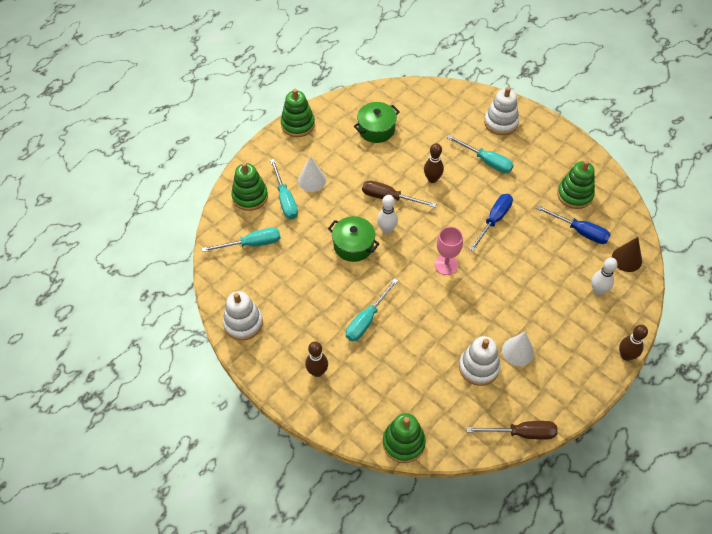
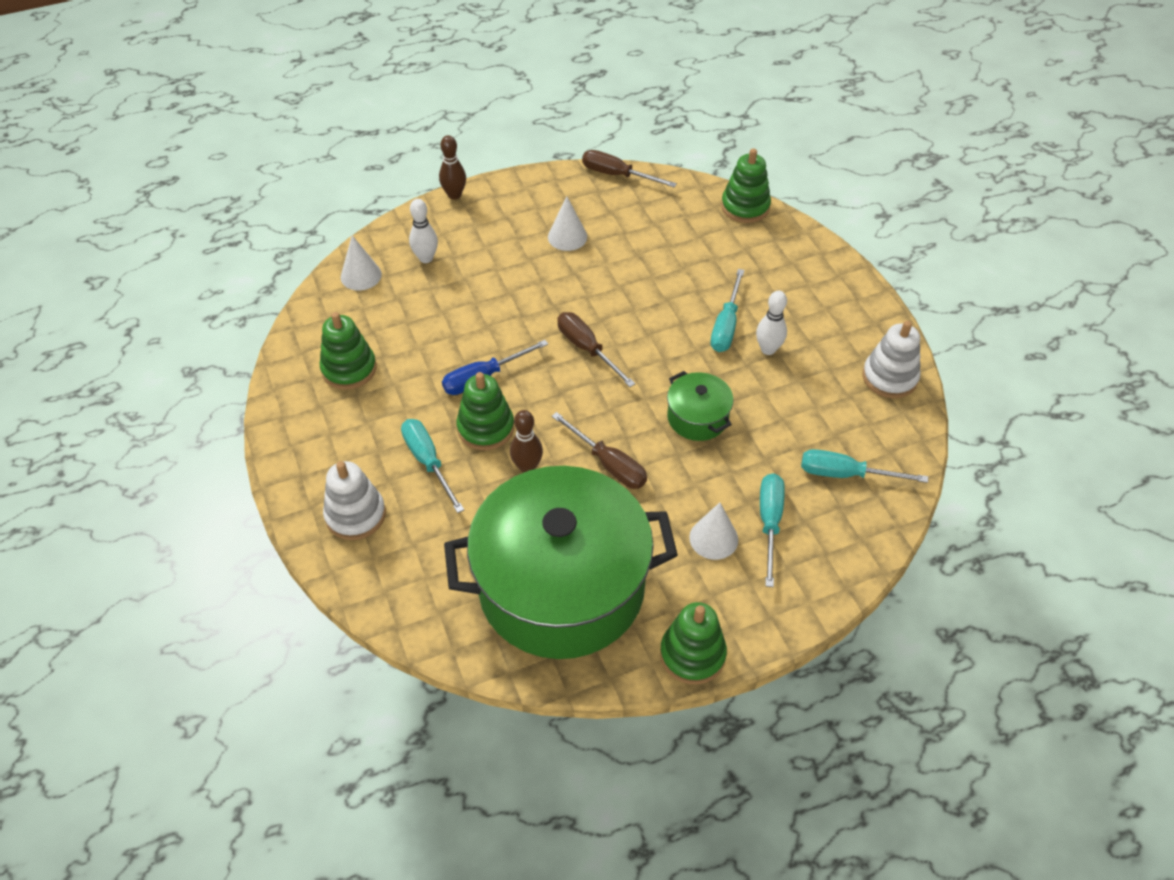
camera: 155 degrees left, 5 degrees down
green stacking toy [231,162,268,211] -> green stacking toy moved to [456,372,514,450]
brown bowling pin [305,341,328,377] -> none
turquoise screwdriver [346,278,398,342] -> turquoise screwdriver turned 135 degrees clockwise [711,269,744,352]
green pot [354,102,400,143] -> green pot [444,466,678,659], size x2.43
white bowling pin [377,195,398,234] -> white bowling pin moved to [756,291,787,355]
pink goblet [435,227,463,275] -> brown screwdriver [557,312,635,387]
white stacking toy [459,336,501,386] -> none
blue screwdriver [536,205,611,244] -> none
brown cone [612,237,642,272] -> white cone [341,235,382,290]

